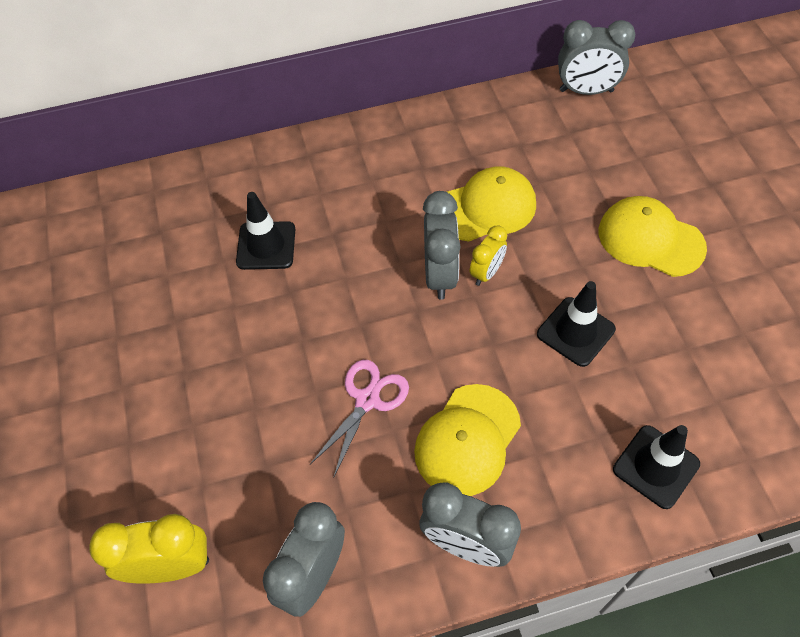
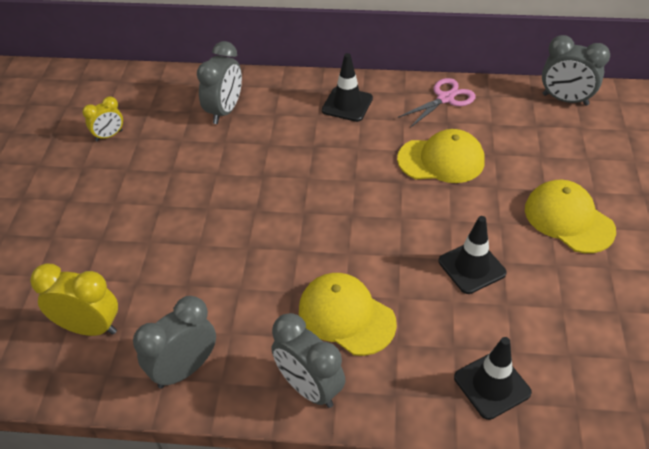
camera: 20 degrees right, 10 degrees down
black traffic cone [236,192,295,270] -> black traffic cone moved to [322,53,373,122]
pink scissors [310,360,409,477] -> pink scissors moved to [397,78,476,128]
yellow cap [414,384,521,496] -> yellow cap turned 75 degrees clockwise [299,273,397,356]
grey clock [423,191,460,300] -> grey clock moved to [197,41,242,124]
yellow clock [470,226,507,286] -> yellow clock moved to [82,96,123,141]

